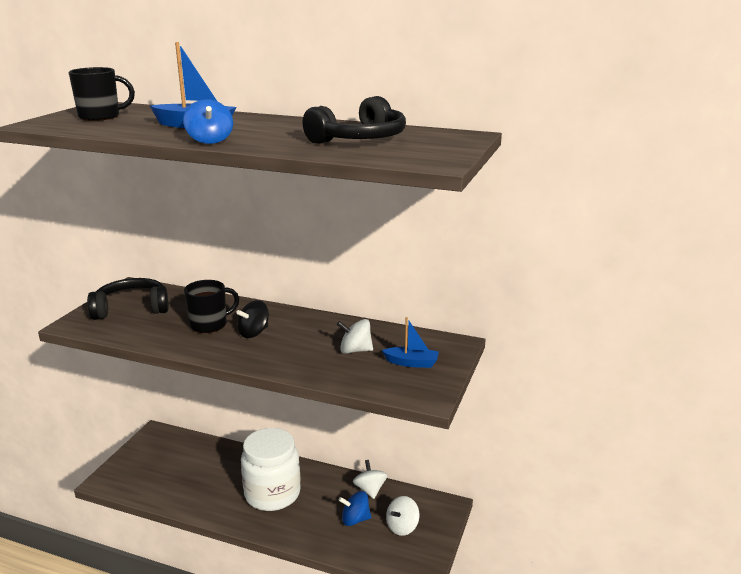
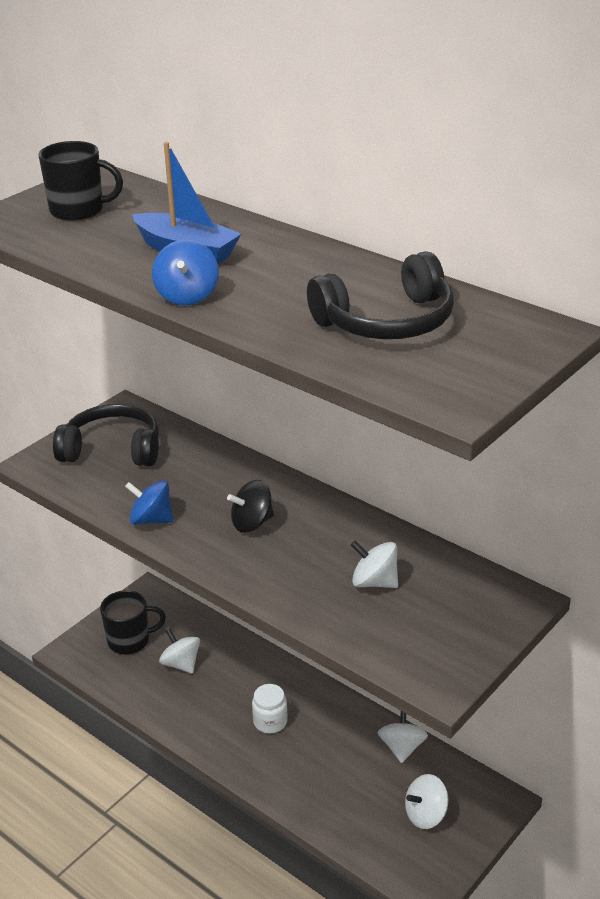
camera: 20 degrees right, 10 degrees up
black mug [184,280,239,333] -> black mug moved to [100,590,166,655]
white jar [241,428,301,511] -> white jar [252,684,288,733], size x0.45
blue spinning top [339,491,371,526] -> blue spinning top moved to [125,480,173,525]
blue boat [382,317,439,368] -> none
none -> white spinning top [159,629,200,674]

